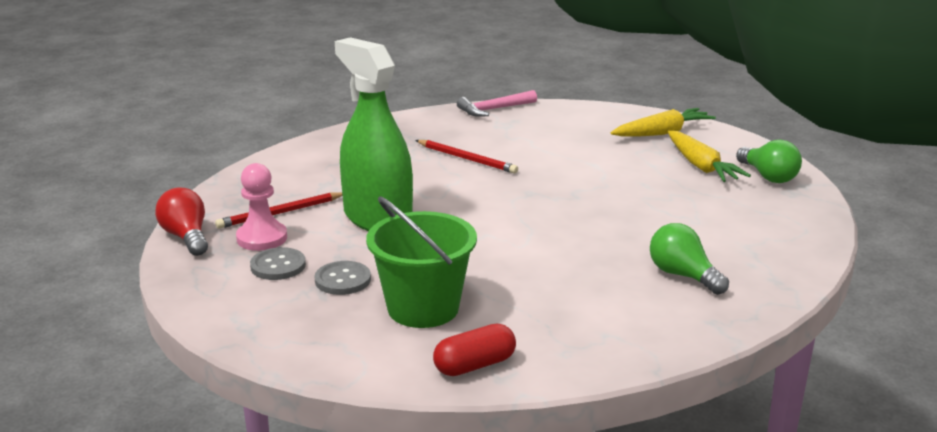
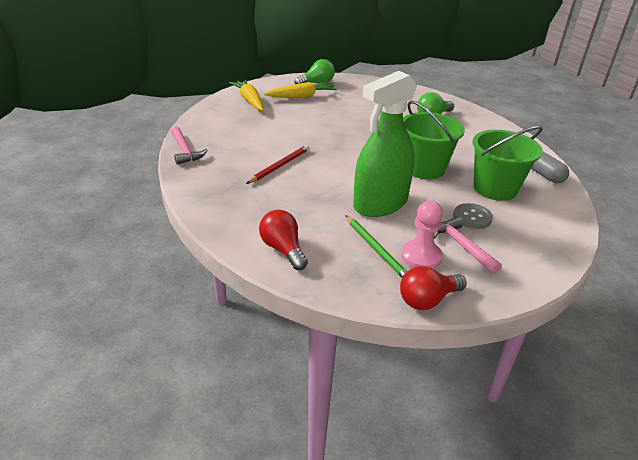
camera: 90 degrees left, 10 degrees up
red pencil [215,192,343,229] -> green pencil [345,215,407,278]
grey button [250,247,306,280] -> pink hammer [434,216,502,274]
red capsule [433,324,516,376] -> grey capsule [531,152,569,183]
none -> red light bulb [259,210,308,270]
none -> green bucket [403,101,465,179]

